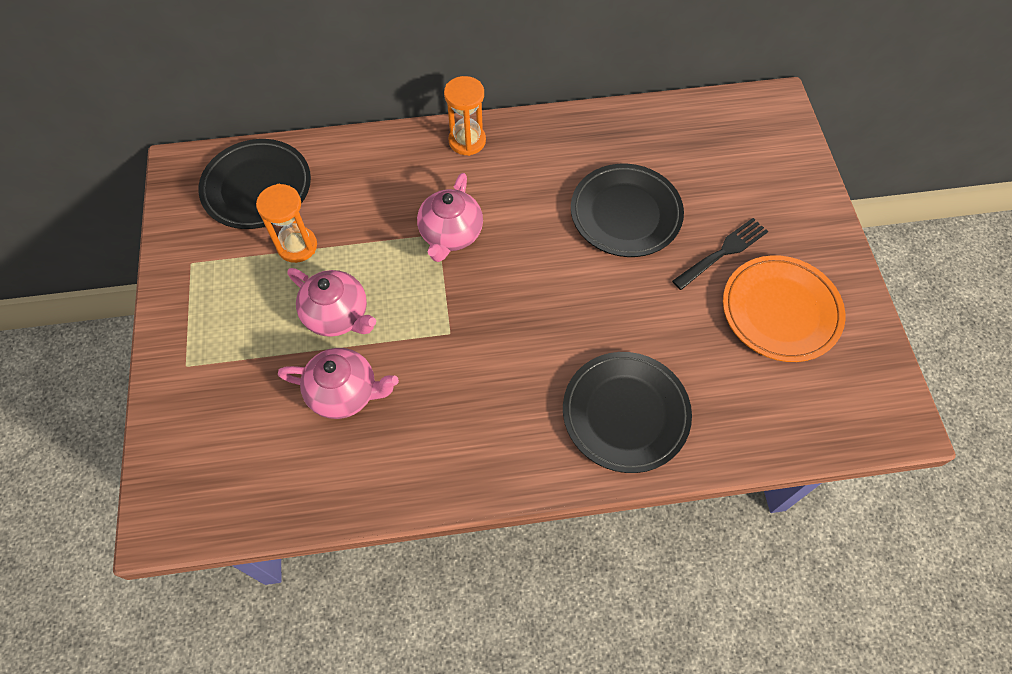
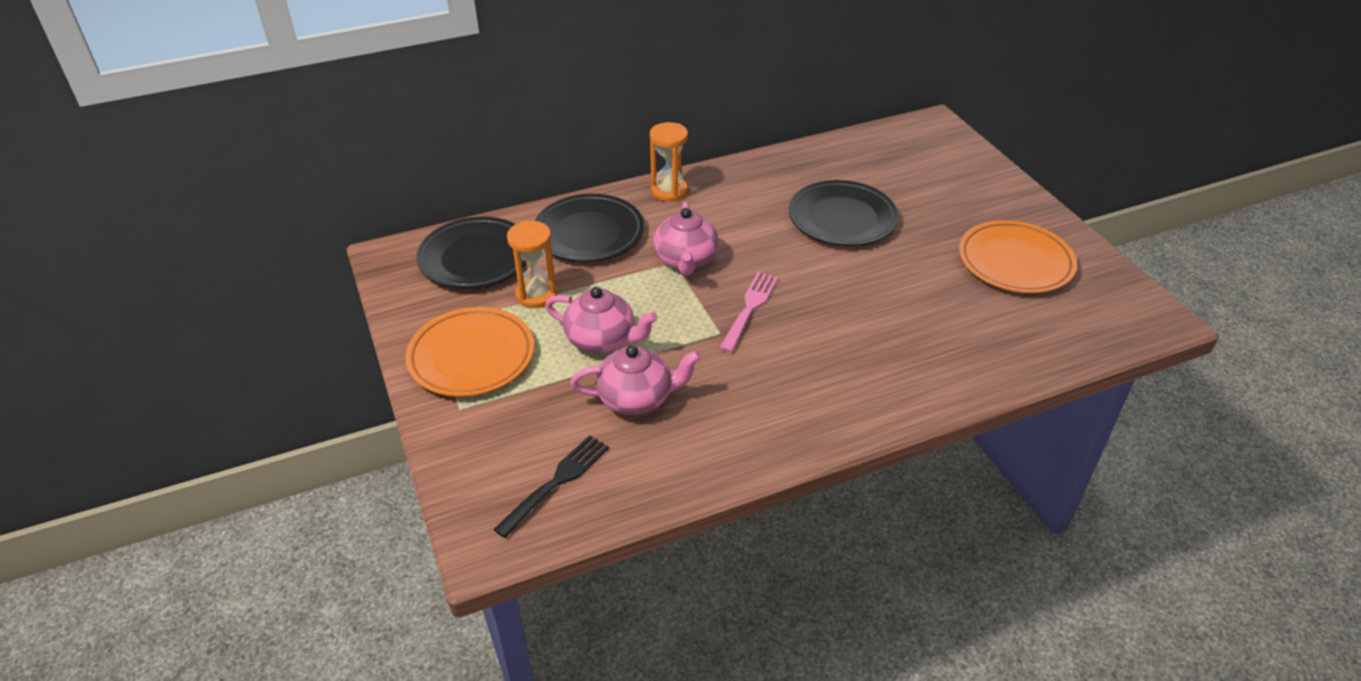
camera: 15 degrees left, 20 degrees down
black plate [563,352,692,473] -> black plate moved to [535,194,644,262]
black fork [672,218,768,290] -> black fork moved to [493,435,609,538]
none -> orange plate [405,307,534,397]
none -> pink fork [719,272,778,353]

